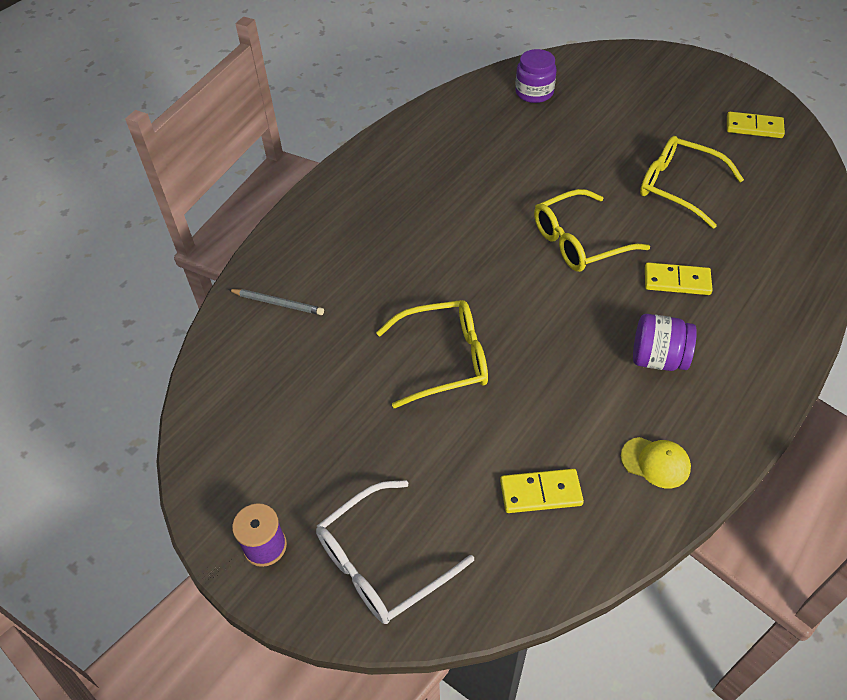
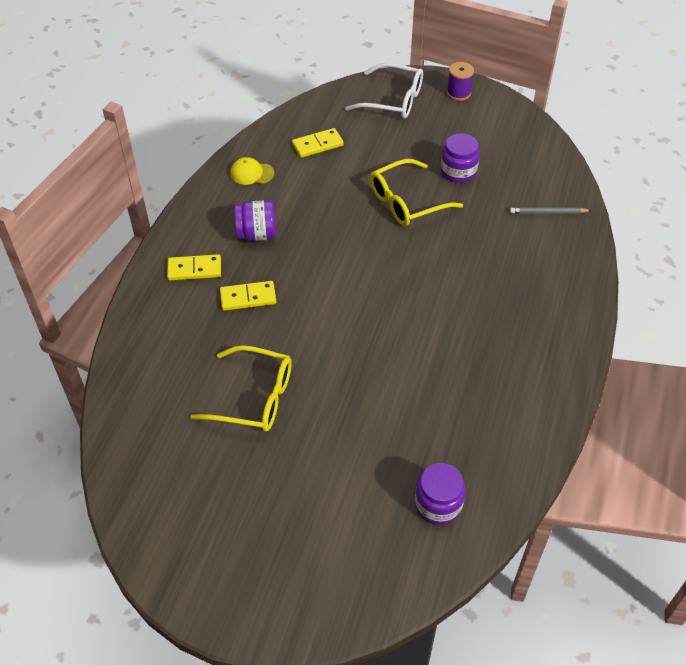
camera: 160 degrees right, 0 degrees up
white glasses [316,480,474,624] -> white glasses turned 75 degrees clockwise [345,63,423,119]
yellow glasses [534,189,650,272] -> none
yellow domino [727,112,785,138] -> yellow domino moved to [167,254,221,280]
none -> purple jar [441,133,480,183]

